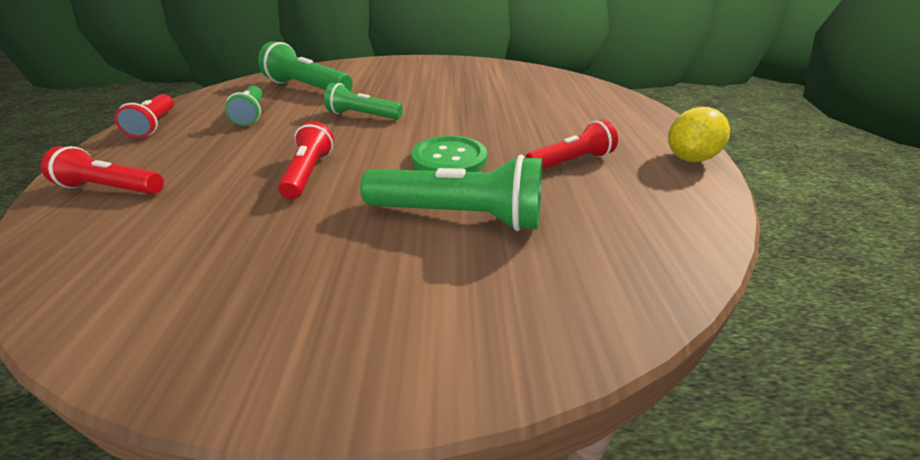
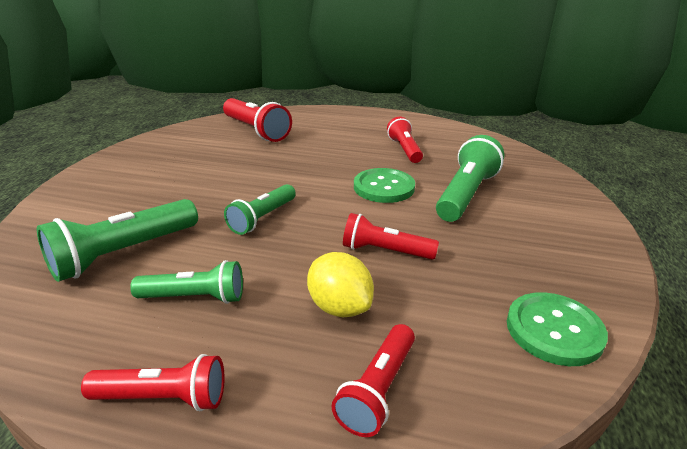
camera: 75 degrees left, 5 degrees down
yellow lemon [668,107,730,162] -> yellow lemon moved to [307,252,374,317]
none -> red flashlight [223,98,292,142]
none -> green button [507,292,608,366]

